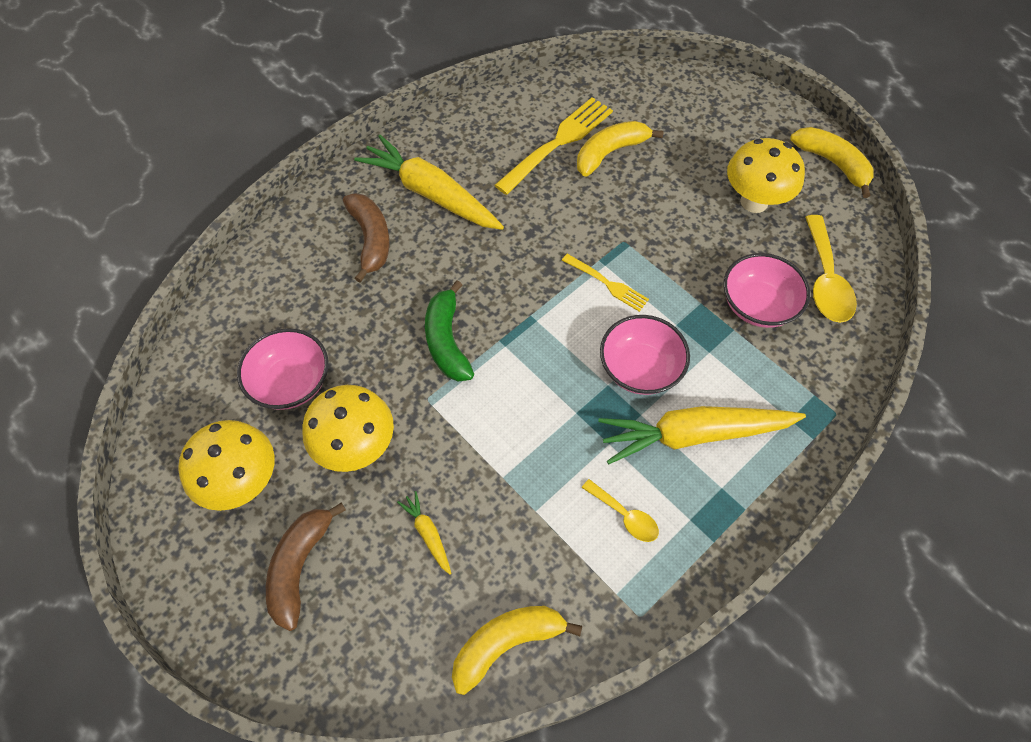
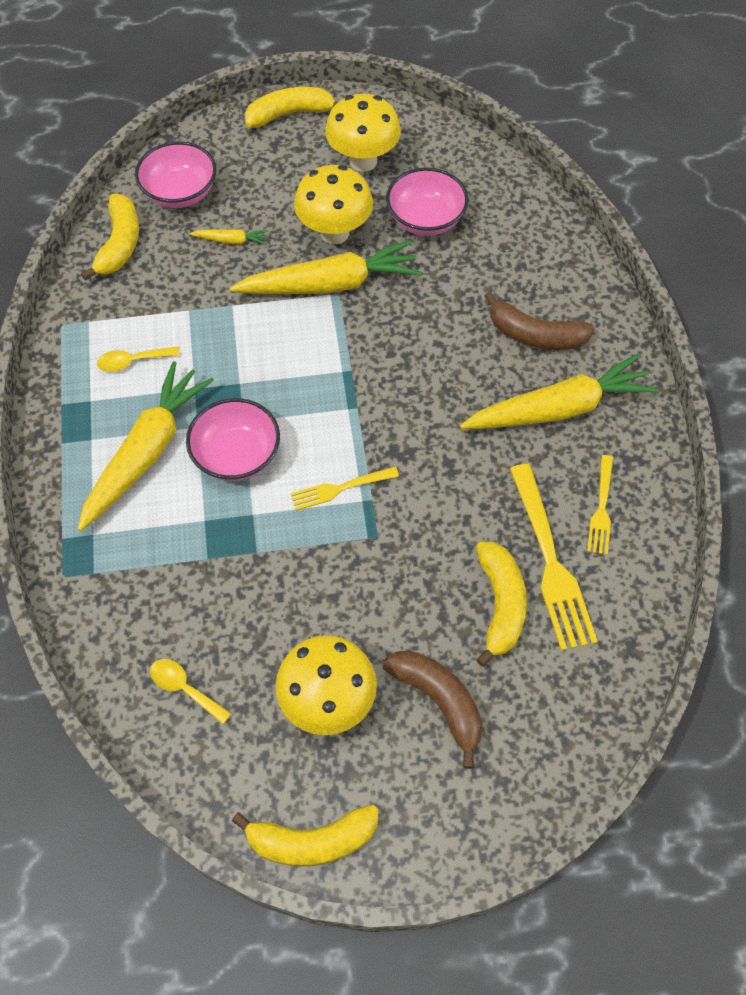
camera: 125 degrees right, 0 degrees up
brown banana [266,502,346,631] -> brown banana moved to [383,650,483,769]
green banana [425,280,474,382] -> none
pink bowl [723,253,810,328] -> pink bowl moved to [135,141,216,208]
yellow spoon [805,215,857,323] -> yellow spoon [150,659,231,724], size x0.57
none -> yellow carrot [230,240,421,294]
none -> yellow banana [245,87,338,128]
none -> yellow fork [587,455,613,555]

